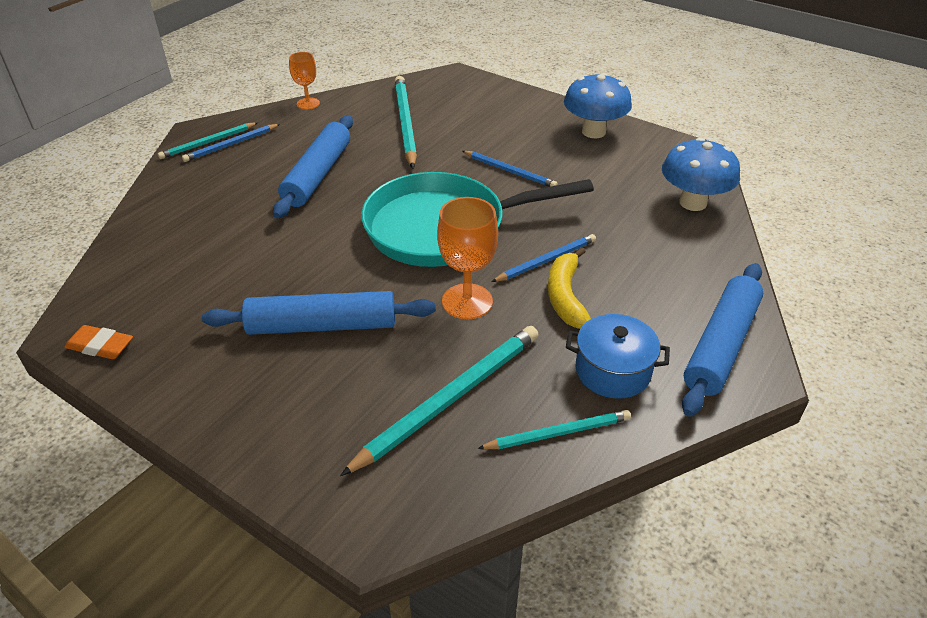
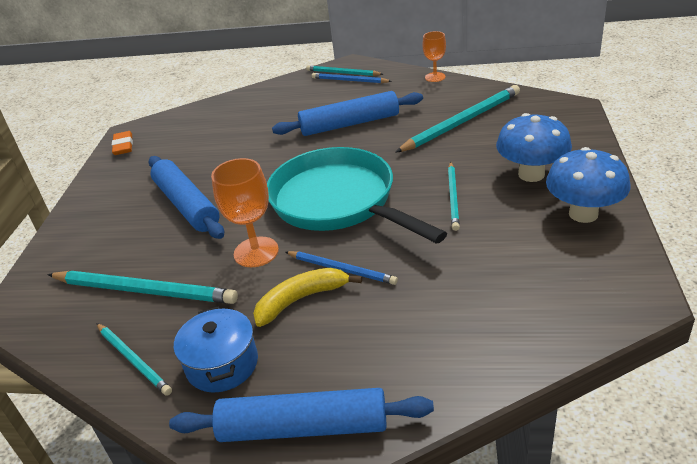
camera: 65 degrees right, 5 degrees down
blue pencil [462,151,558,187] -> turquoise pencil [448,162,460,231]
blue mushroom [662,138,740,211] -> blue mushroom moved to [496,113,572,182]

